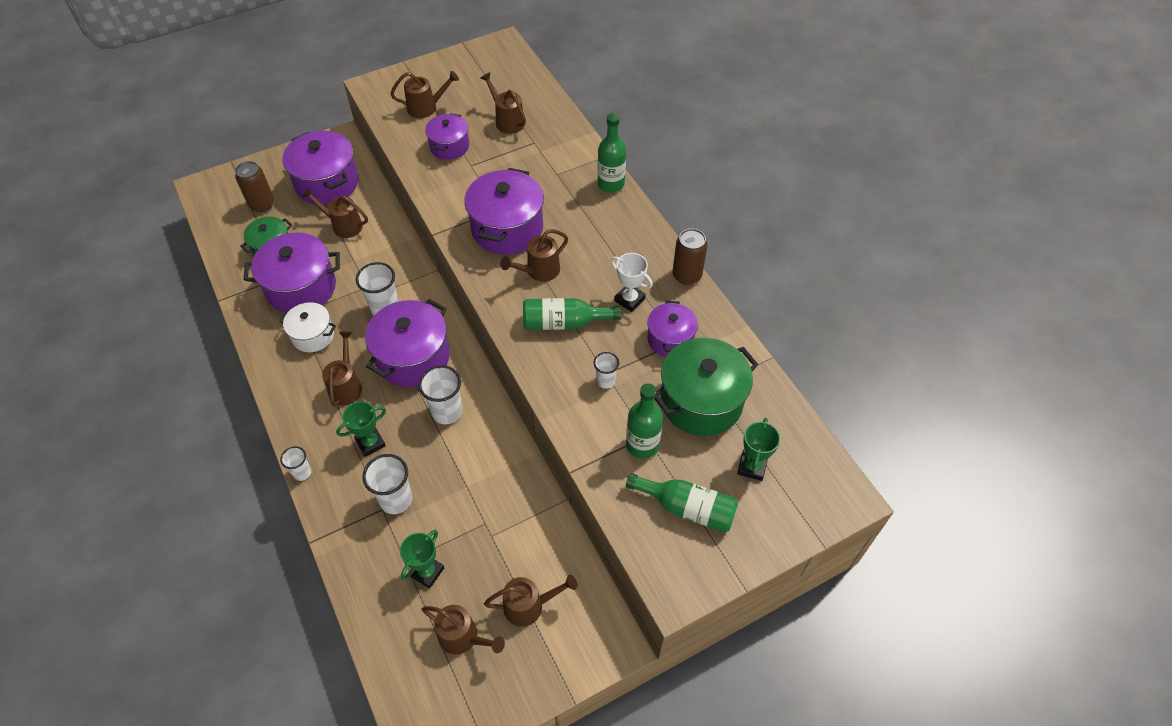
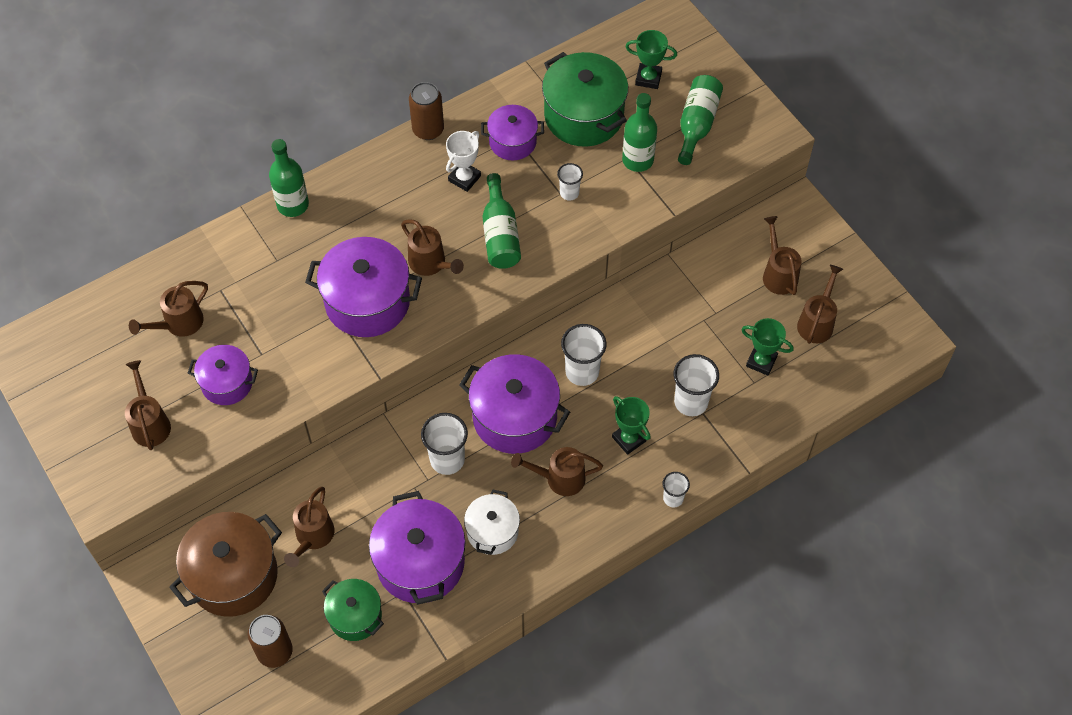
camera: 95 degrees left, 5 degrees up
purple pot [283,131,359,205] -> brown pot [169,512,282,617]

